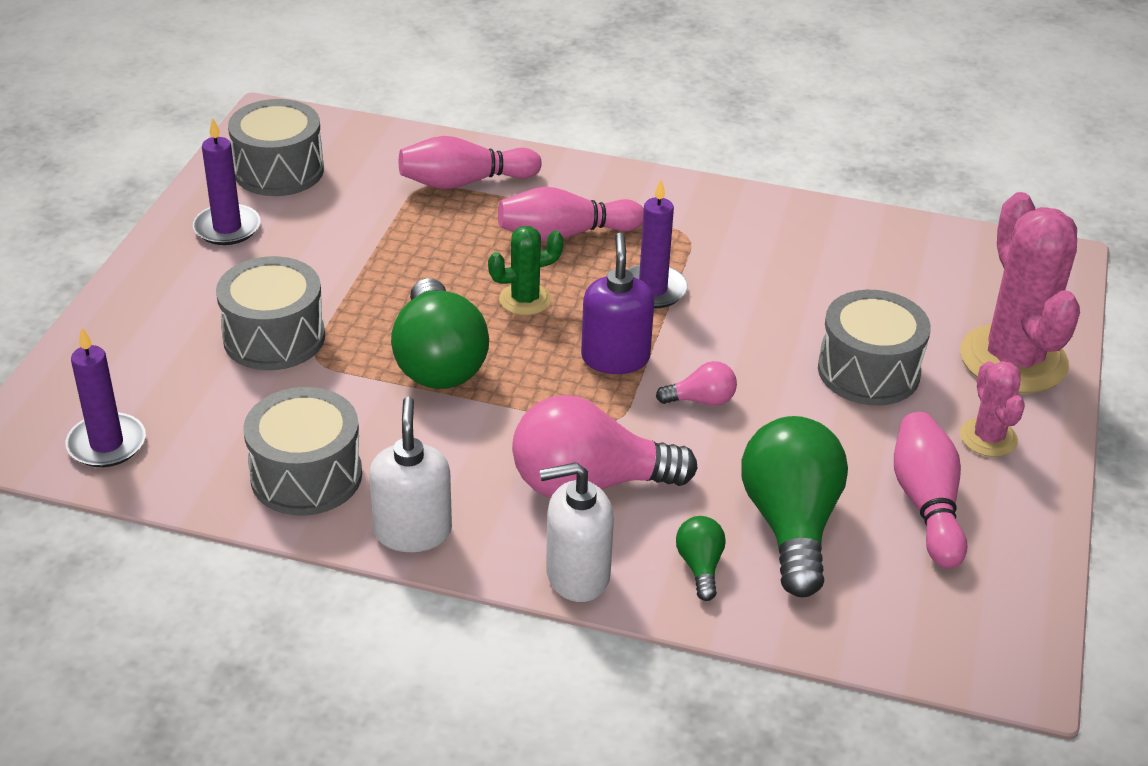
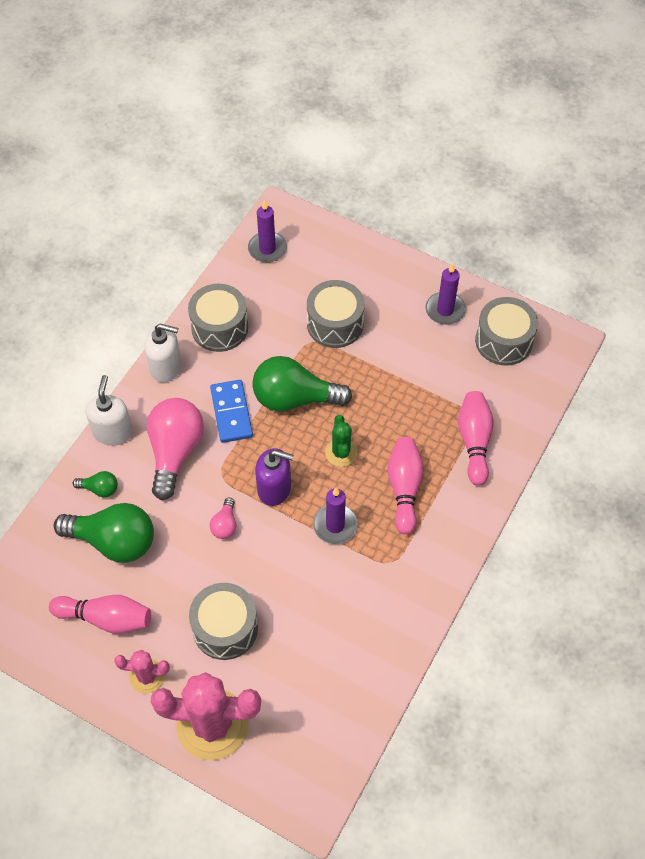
camera: 105 degrees right, 20 degrees up
none -> blue domino [210,380,253,443]

